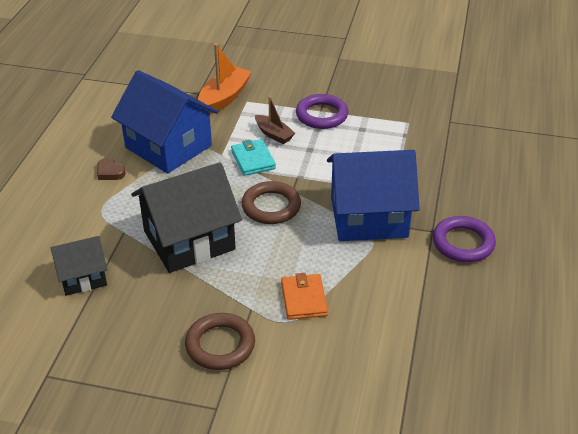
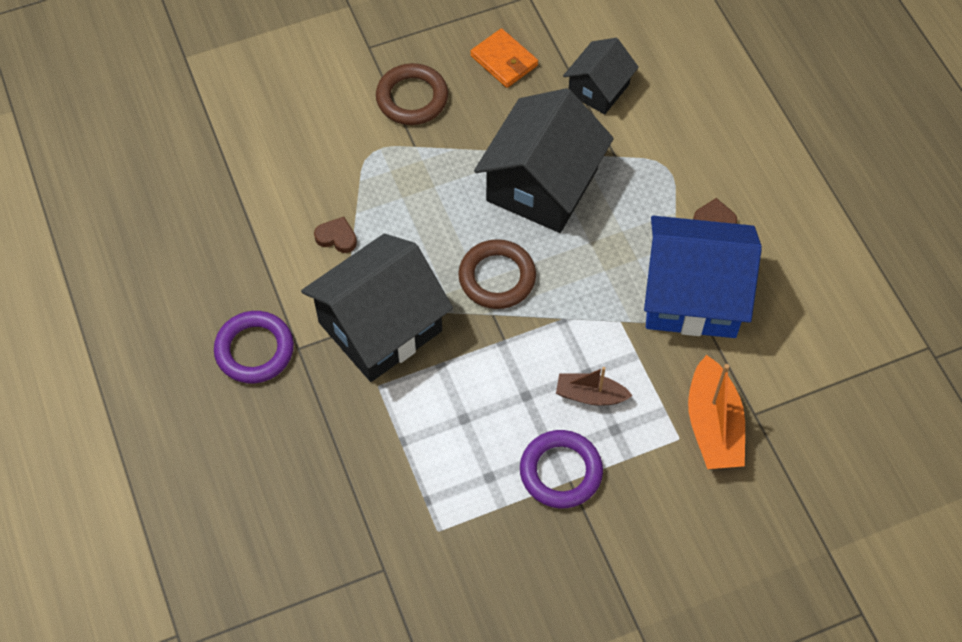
camera: 145 degrees right, 20 degrees up
turquoise wallet [231,139,276,176] -> none
orange wallet [281,273,328,320] -> orange wallet moved to [470,28,538,88]
blue house [327,150,420,241] -> black house [301,234,453,382]
none -> brown heart [314,217,357,253]

